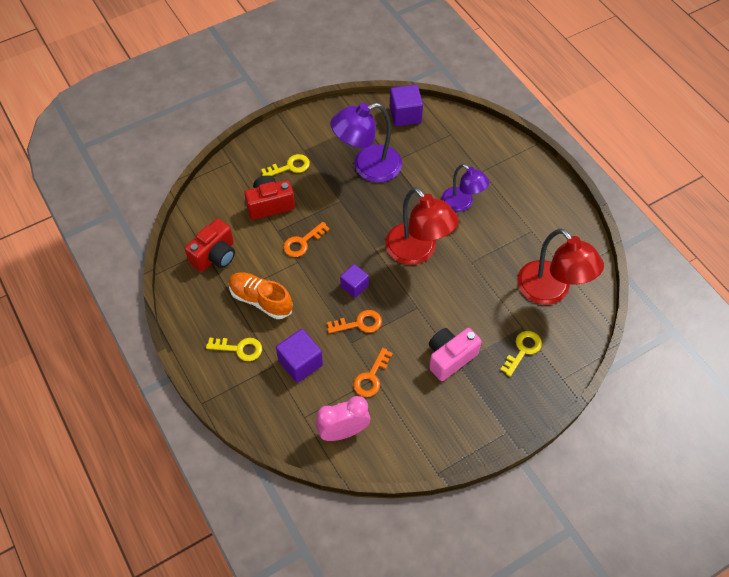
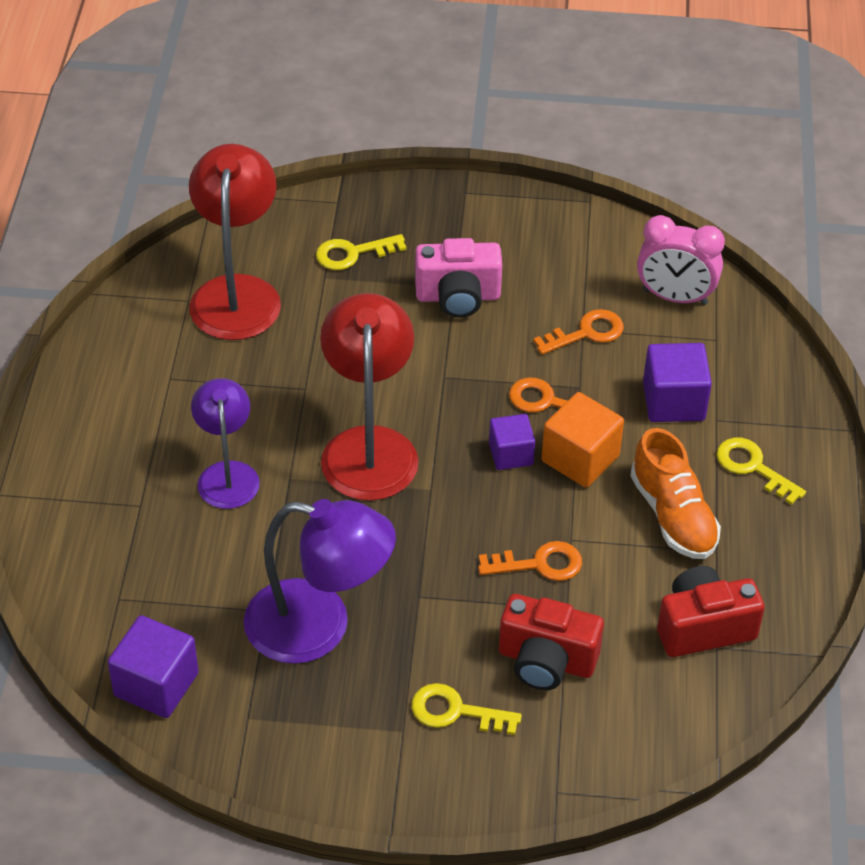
camera: 145 degrees left, 10 degrees down
none -> orange cube [541,392,624,488]

